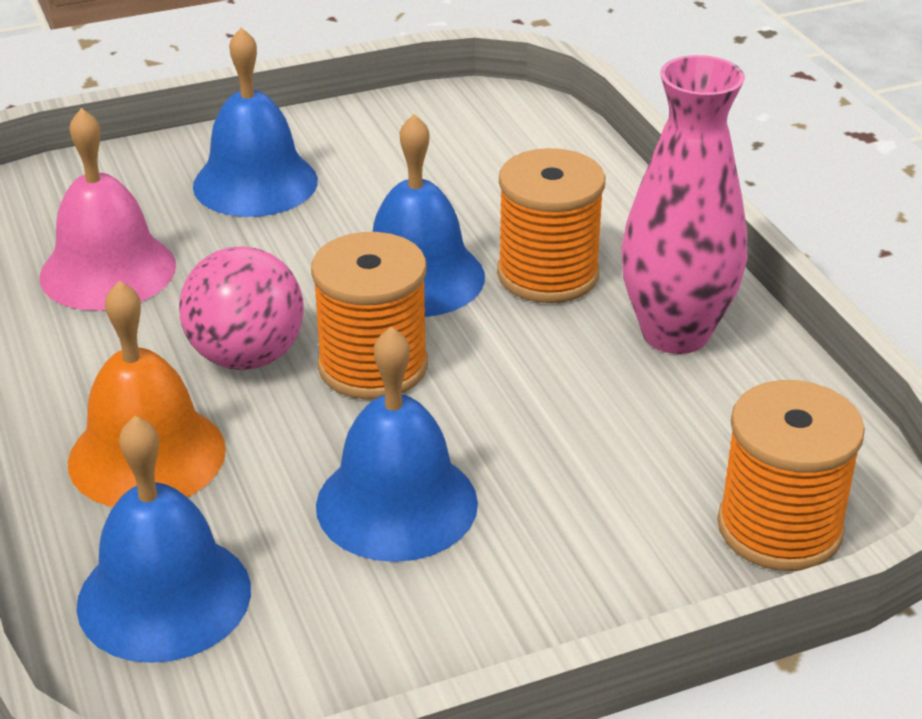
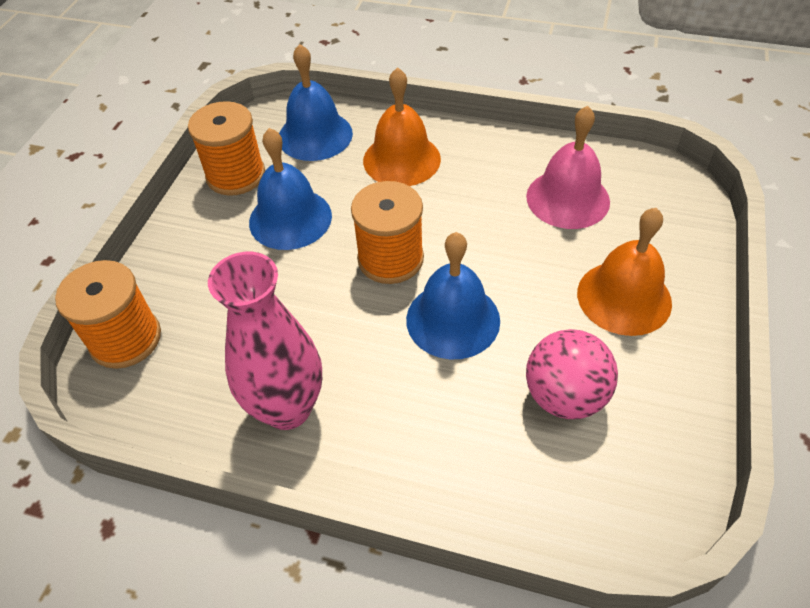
camera: 130 degrees right, 15 degrees up
pink ball [179,246,304,370] -> pink ball moved to [526,329,618,419]
blue bell [193,27,318,217] -> orange bell [577,208,672,336]
orange spool [497,148,606,303] -> orange spool moved to [188,101,265,196]

